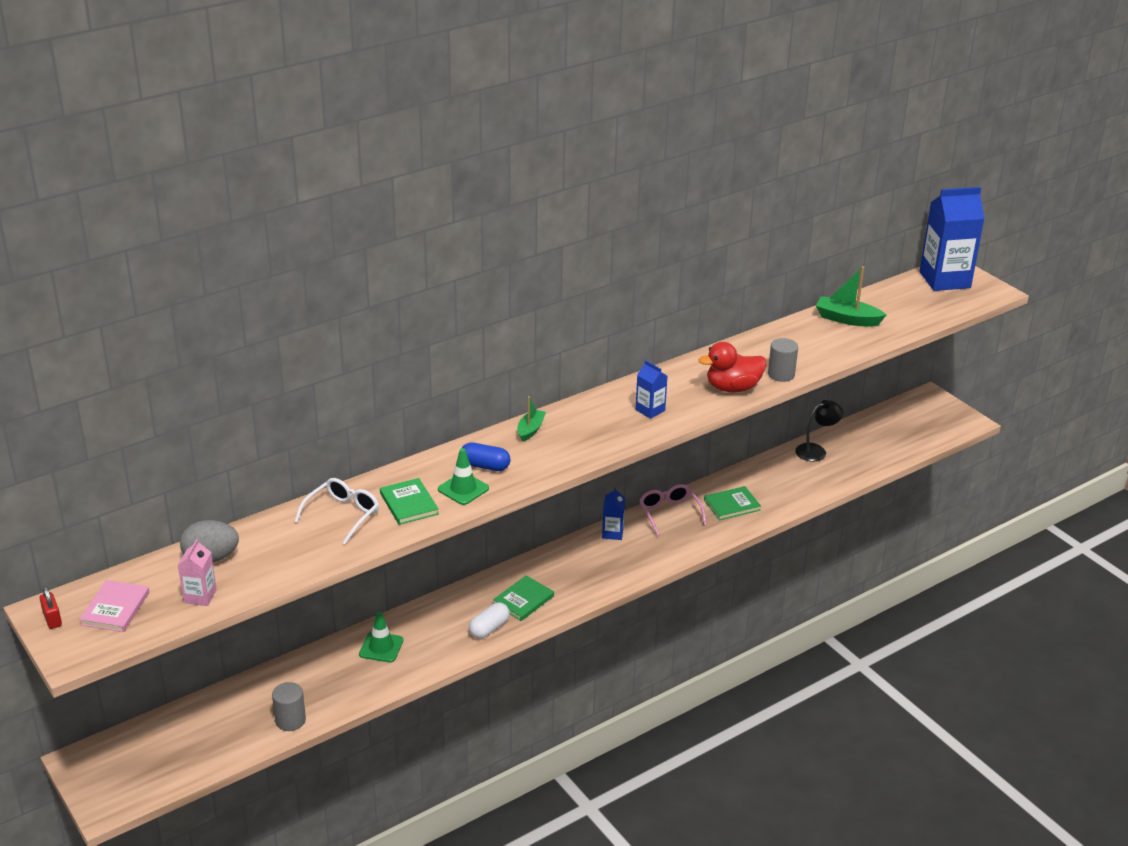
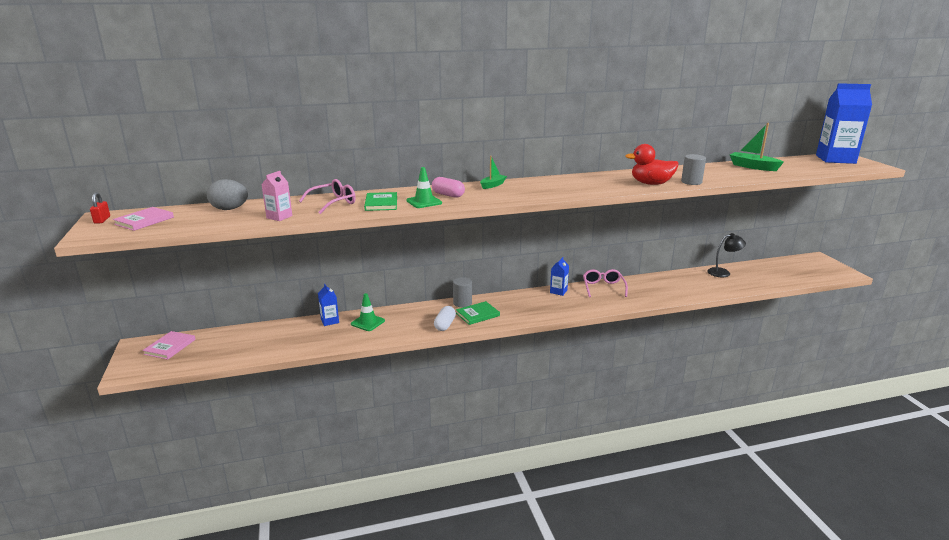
camera: 20 degrees right, 10 degrees down
pink carton [178,539,217,606] -> pink carton moved to [261,171,292,221]
grey cylinder [272,682,306,731] -> grey cylinder moved to [453,277,472,307]
white glasses [295,478,379,544] -> pink glasses [299,179,356,214]
blue capsule [462,442,511,471] -> pink capsule [432,177,465,198]
white capsule [469,602,510,639] -> white capsule turned 45 degrees counterclockwise [434,306,456,331]
blue carton [635,360,668,419] -> blue carton moved to [318,284,339,326]
green book [704,486,761,520] -> none
none -> pink book [142,331,196,360]

